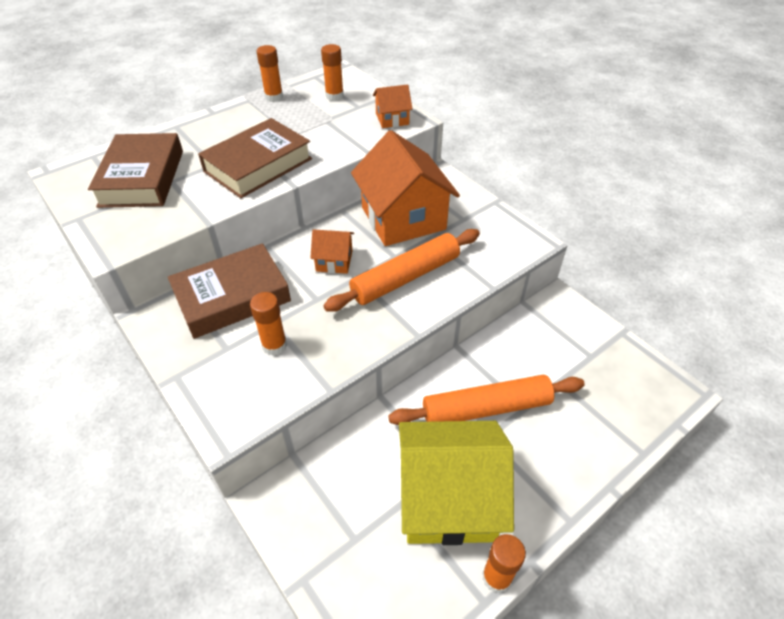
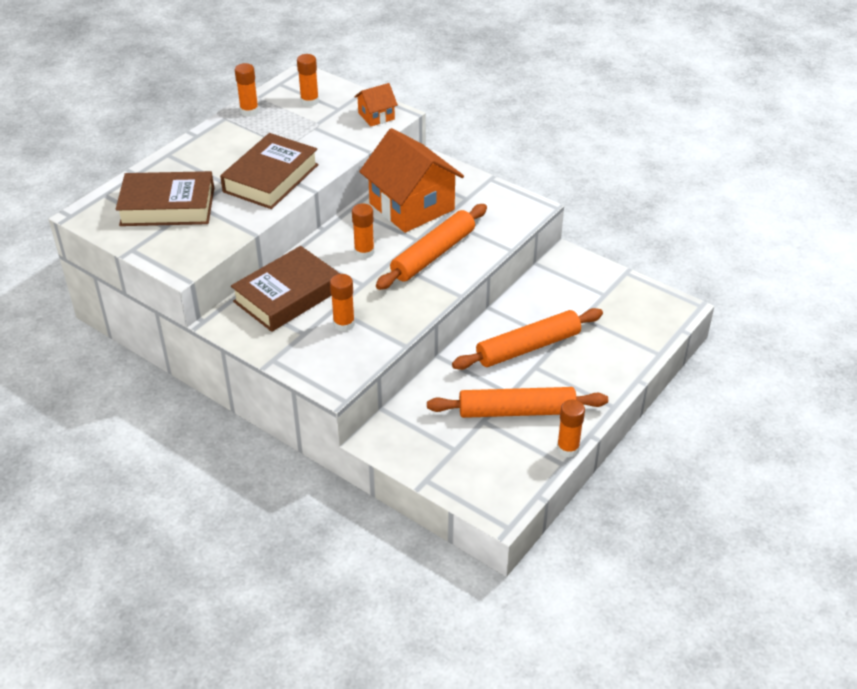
camera: 15 degrees left, 5 degrees down
brown book [88,133,183,208] -> brown book turned 75 degrees counterclockwise [116,171,214,226]
orange house [310,229,354,274] -> orange glue stick [352,203,374,259]
yellow house [399,421,514,545] -> orange rolling pin [427,387,608,418]

